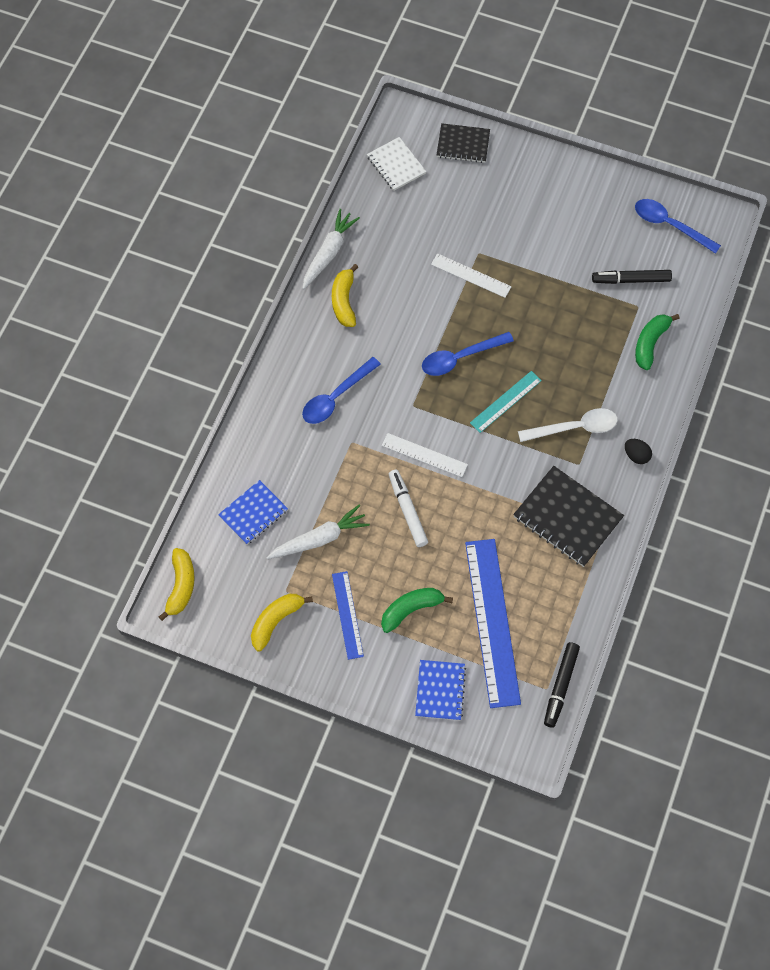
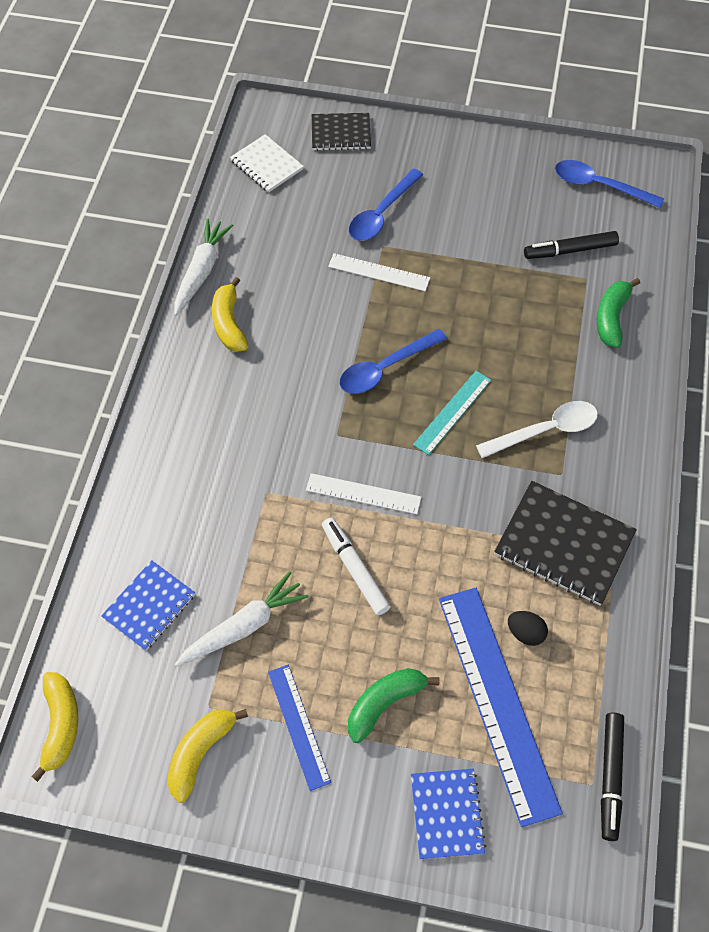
camera: 10 degrees left, 5 degrees down
blue spoon [302,357,381,424] -> blue spoon moved to [349,168,423,241]
black egg [625,439,652,464] -> black egg moved to [508,611,548,646]

